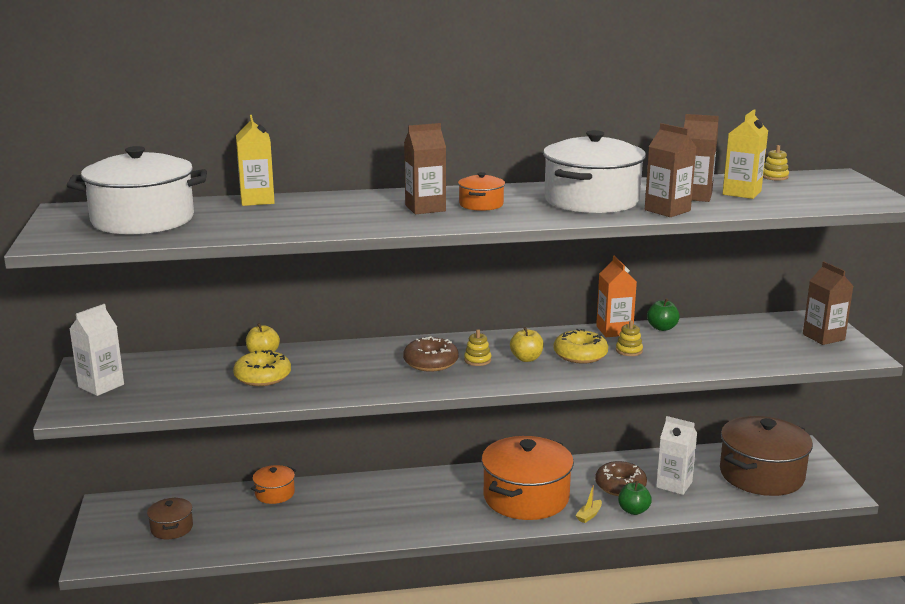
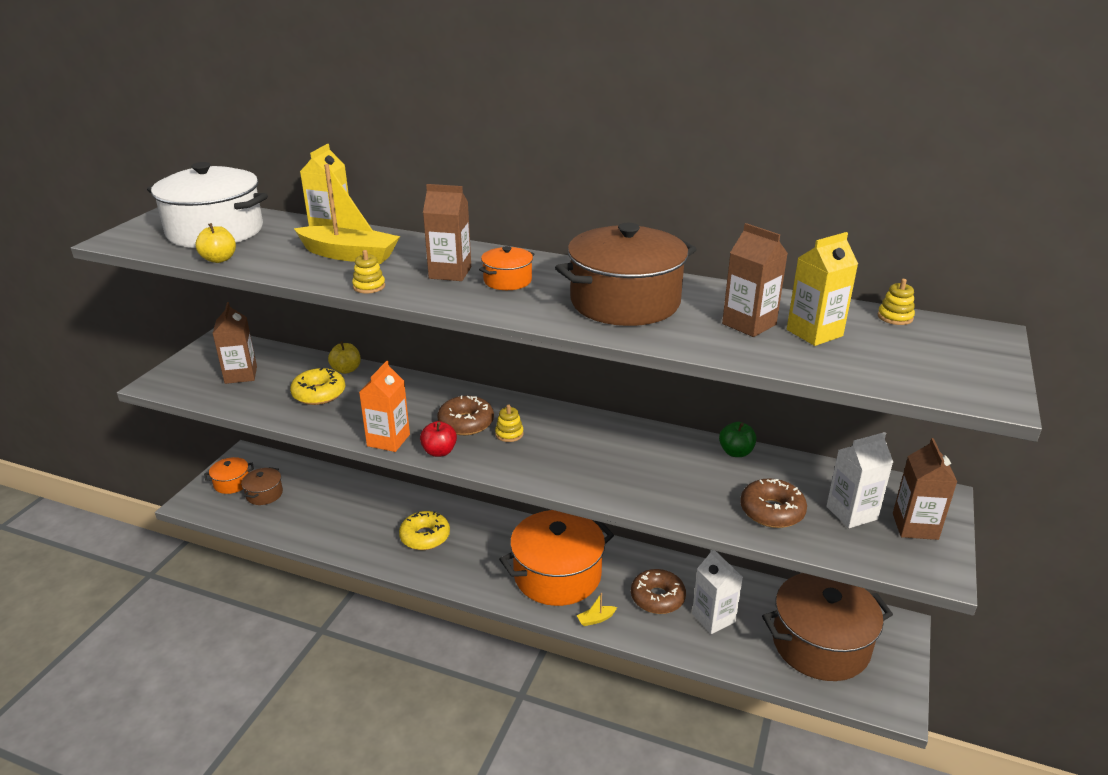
camera: 30 degrees right, 10 degrees up
white carton [70,304,124,396] -> white carton moved to [826,432,893,528]
orange pot [251,465,296,504] -> orange pot moved to [204,457,254,494]
yellow apple [510,327,544,362] -> yellow apple moved to [196,223,236,263]
white pot [543,130,646,213] -> brown pot [555,223,697,326]
yellow donut [554,329,608,364] -> yellow donut moved to [399,511,450,550]
orange carton [596,256,637,337] -> orange carton moved to [359,361,410,452]
yellow stacking toy [616,320,643,356] -> yellow stacking toy moved to [352,250,385,294]
green apple [618,481,652,515] -> none
brown carton [645,123,696,217] -> brown carton moved to [212,302,257,384]
none -> yellow boat [294,164,400,264]
none -> red apple [420,421,457,457]
none -> brown donut [740,478,807,528]

